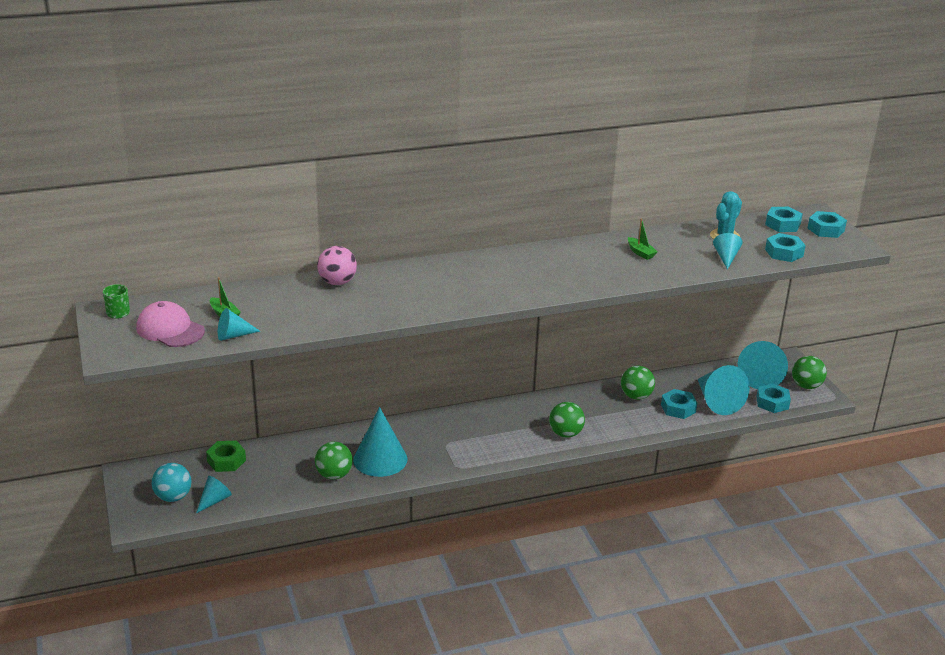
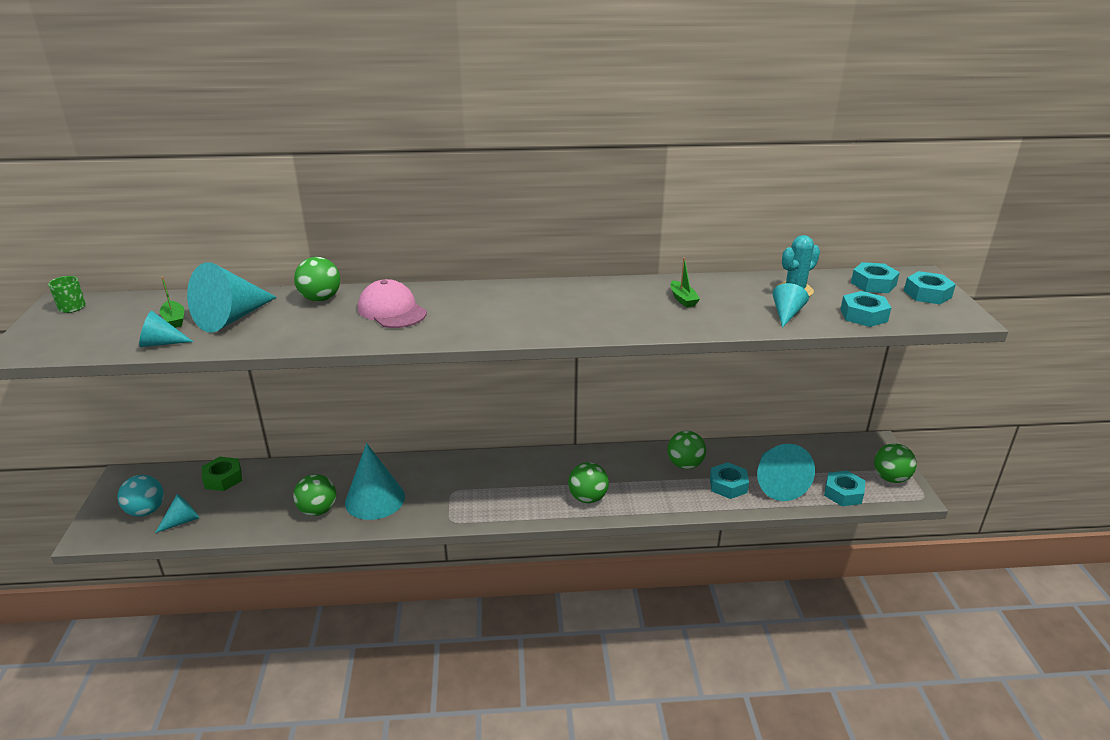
camera: 15 degrees right, 0 degrees up
pink cap [136,301,205,347] -> pink cap moved to [358,279,427,328]
pink ball [317,246,357,285] -> green ball [294,257,340,302]
turquoise cone [738,341,788,389] -> turquoise cone moved to [187,262,277,333]

